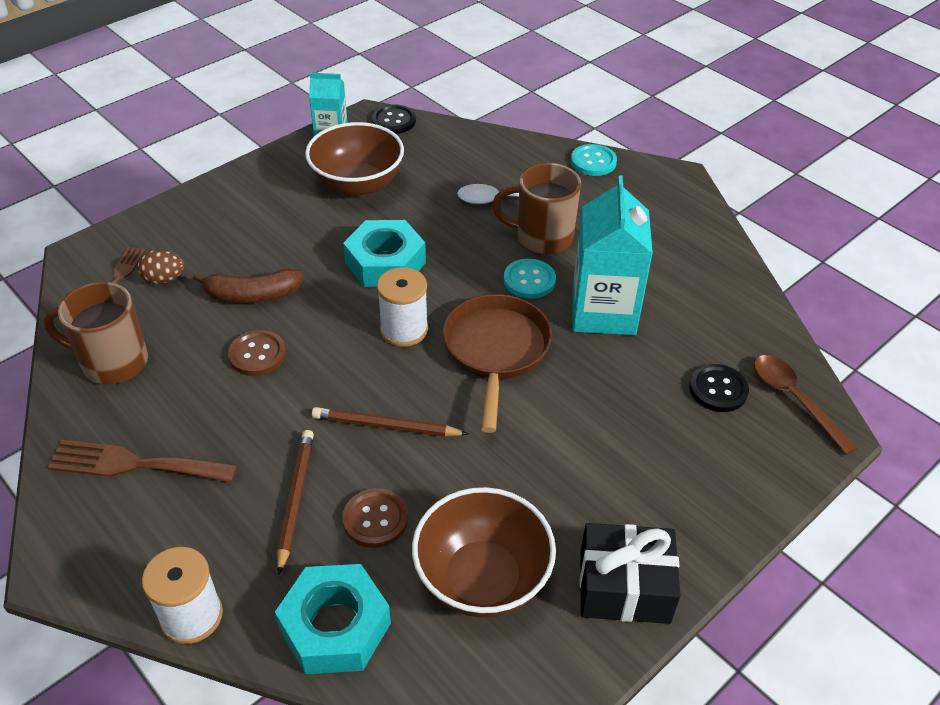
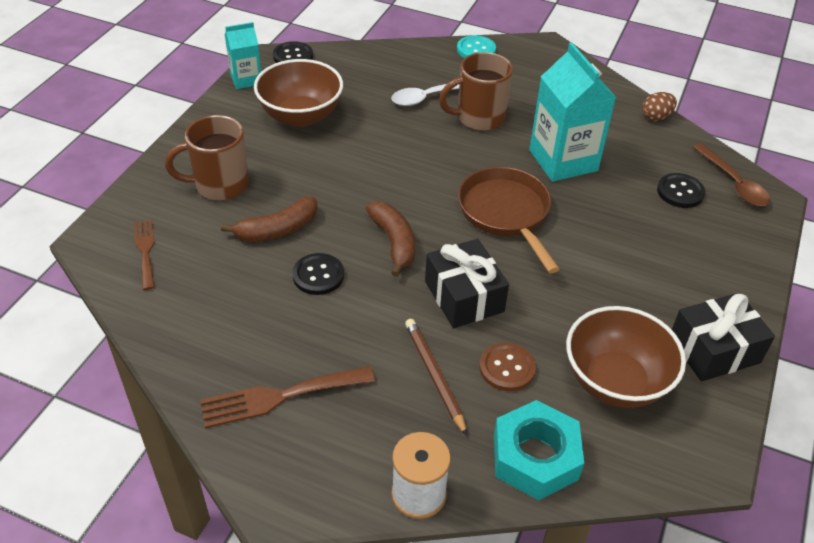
camera: 25 degrees left, 0 degrees up
brown mug [43,282,148,385] -> brown mug moved to [165,115,249,200]
brown egg [137,250,184,284] -> brown egg moved to [642,92,677,121]
brown button [228,330,286,376] -> black button [292,253,344,295]
brown pencil [312,407,468,437] -> black gift [425,239,509,328]
turquoise nut [343,220,426,287] -> none
white spool [377,267,428,347] -> none
turquoise button [504,259,556,299] -> none
brown spoon [754,355,858,455] -> brown spoon turned 150 degrees counterclockwise [693,144,770,206]
none -> brown banana [366,202,415,277]

